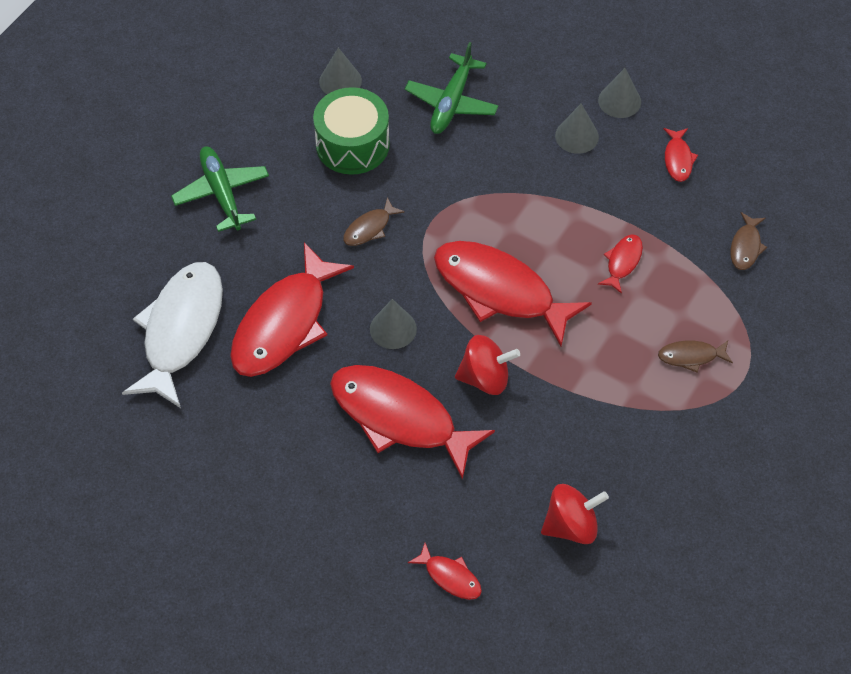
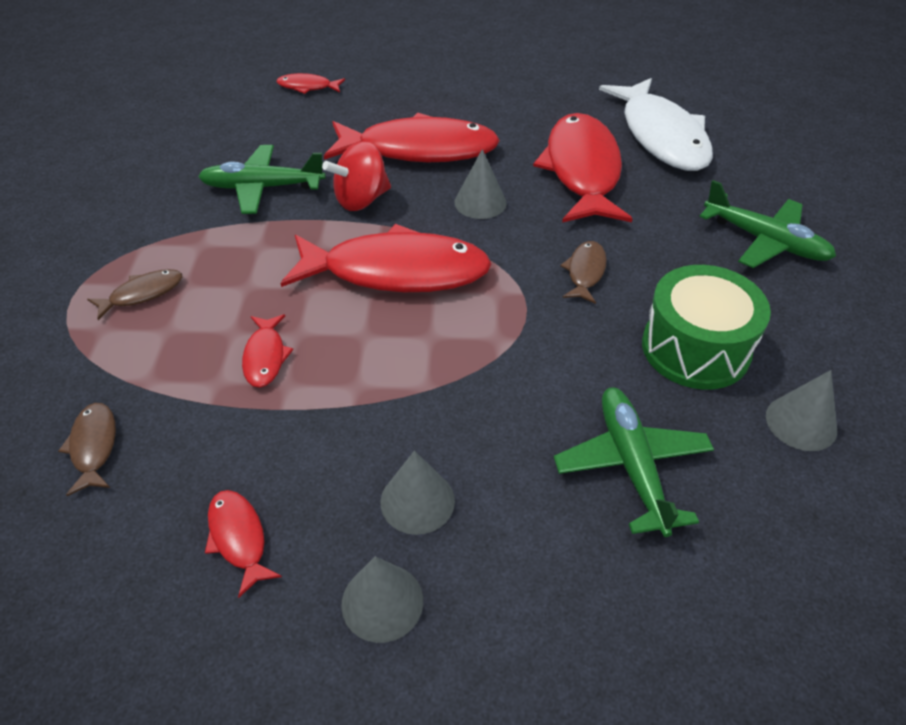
camera: 150 degrees right, 10 degrees down
red spinning top [541,484,609,544] -> none
none -> green plane [198,145,326,214]

